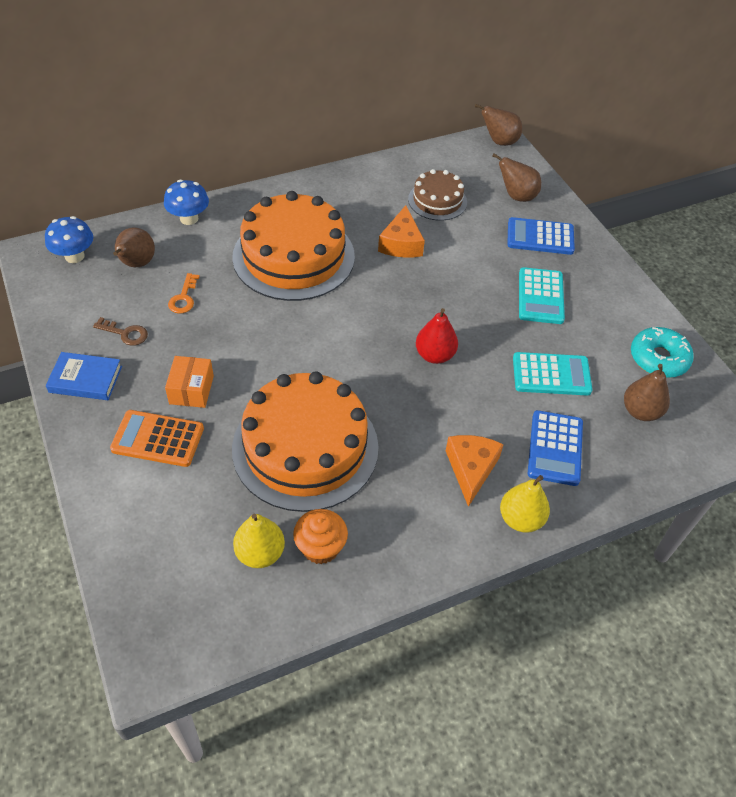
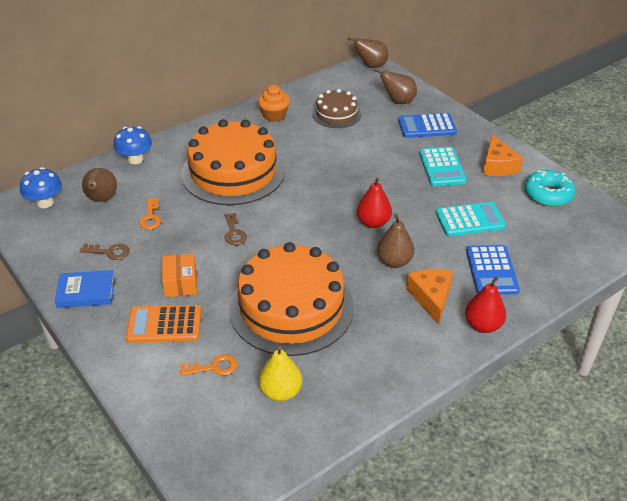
camera: 10 degrees left, 10 degrees down
orange cupcake [293,509,348,564] -> orange cupcake moved to [258,85,290,122]
orange cheese [378,205,425,258] -> orange cheese moved to [483,134,523,176]
yellow pear [500,475,550,533] -> red pear [465,276,506,333]
brown pear [624,364,670,421] -> brown pear moved to [377,214,414,268]
none -> orange key [180,354,237,376]
none -> brown key [225,213,247,245]

